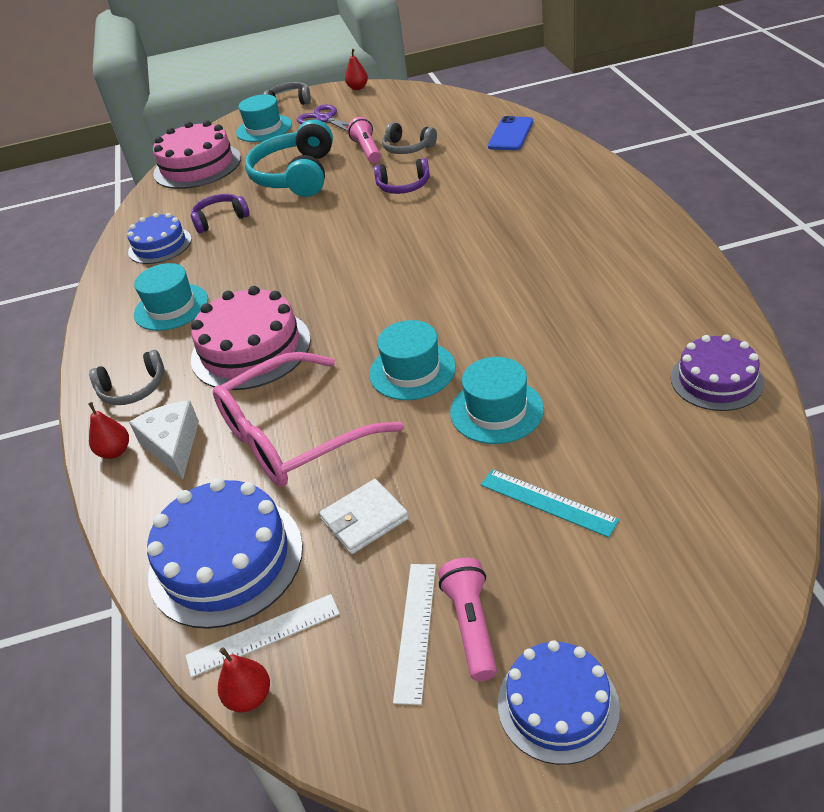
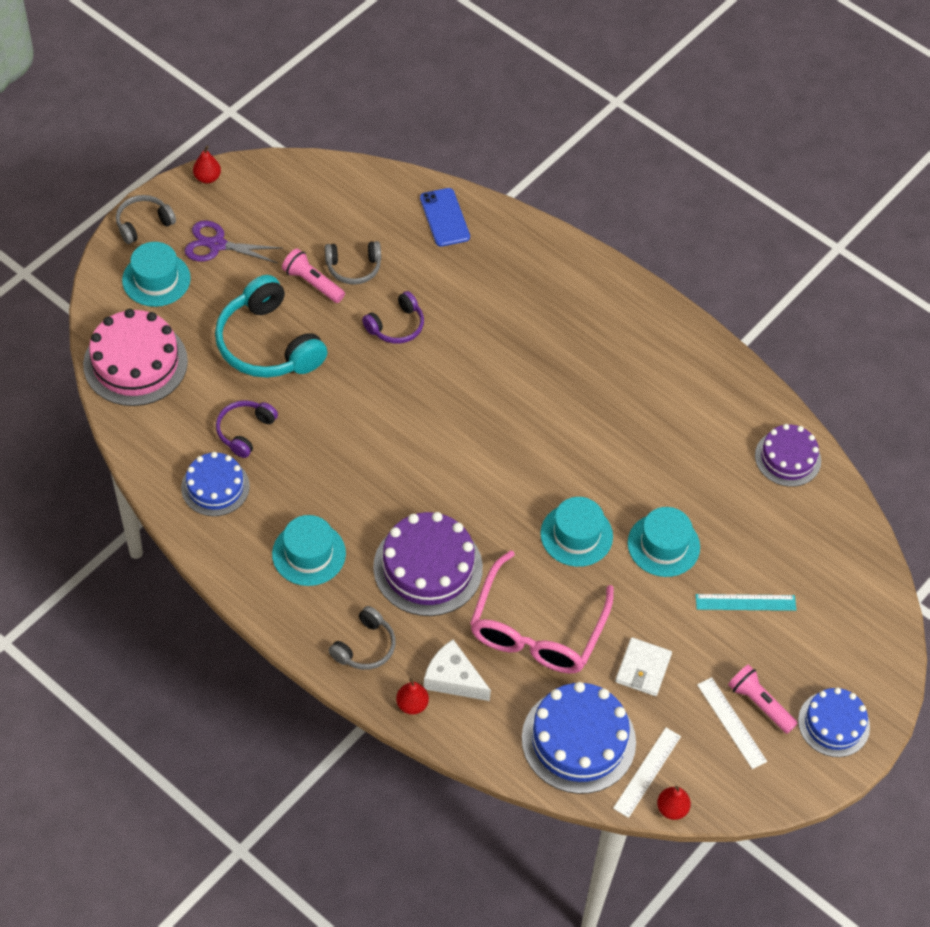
camera: 45 degrees left, 15 degrees up
pink cake [191,286,311,390] -> purple cake [373,512,483,616]

